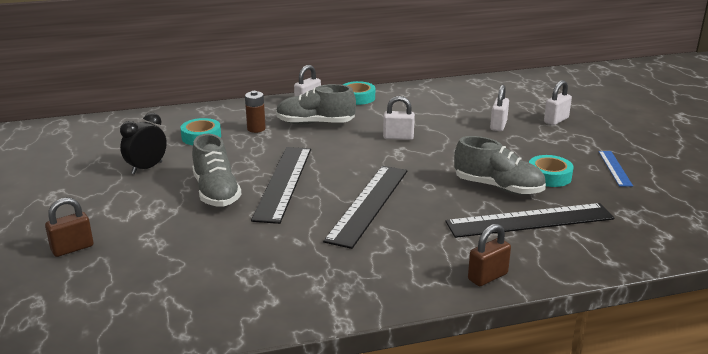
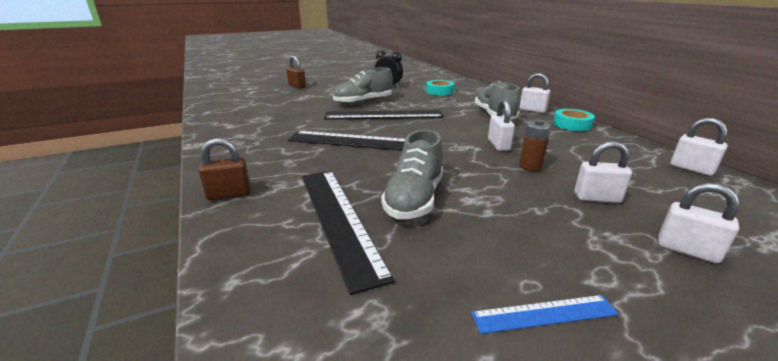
camera: 80 degrees right, 0 degrees up
brown battery [245,91,266,133] -> brown battery moved to [519,119,551,171]
brown padlock [468,224,511,286] -> brown padlock turned 60 degrees counterclockwise [199,138,250,200]
turquoise tape [529,155,573,187] -> none
none -> white padlock [670,118,728,176]

